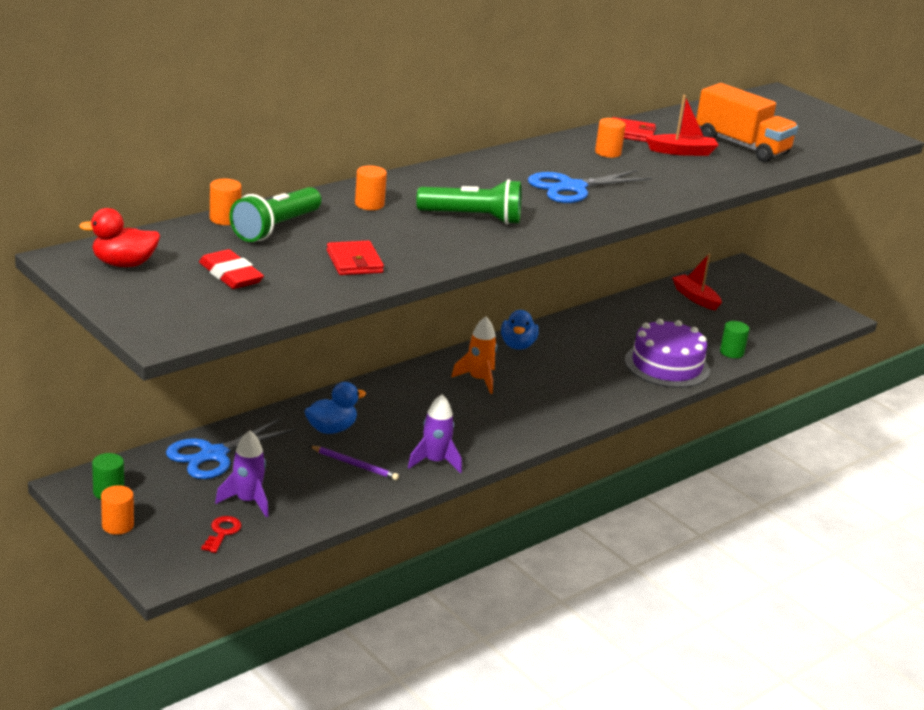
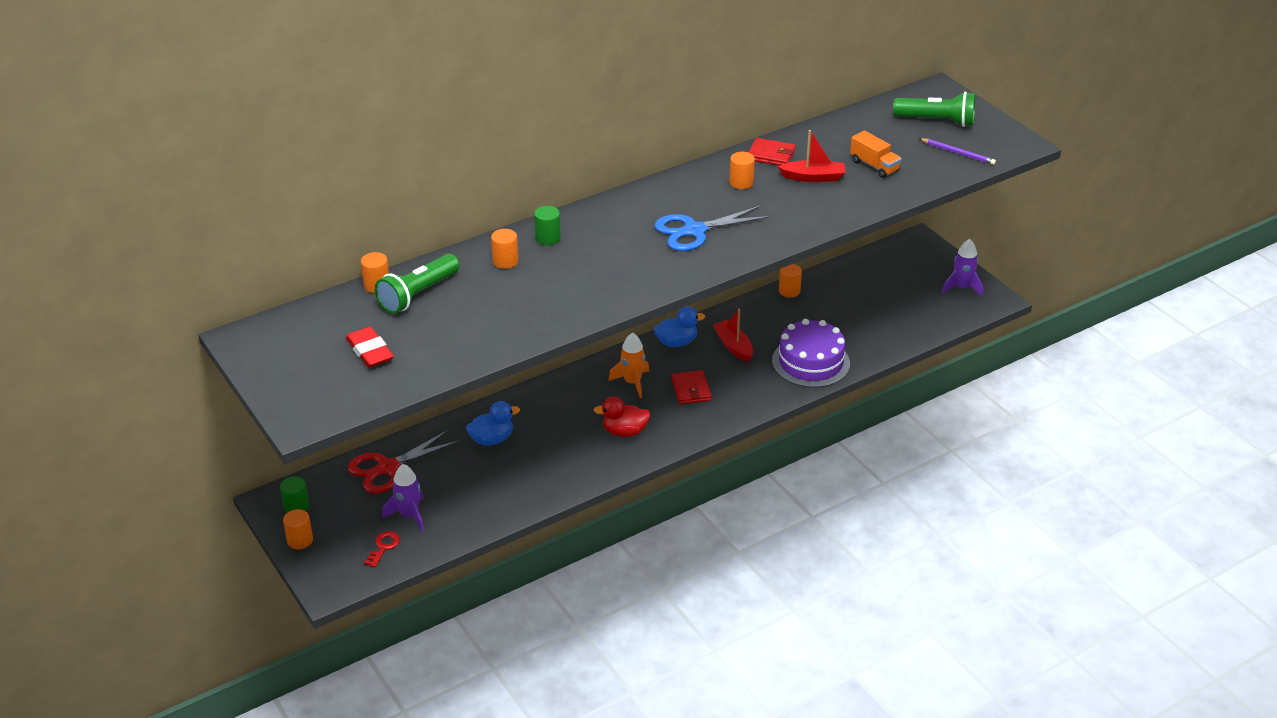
camera: 10 degrees right, 10 degrees up
red duck [79,208,160,267] -> red duck moved to [594,397,651,437]
blue scissors [166,418,296,479] -> red scissors [348,429,460,494]
purple pencil [310,446,399,480] -> purple pencil moved to [919,138,996,165]
red wallet [327,241,384,275] -> red wallet moved to [671,370,712,404]
purple rocket [408,394,462,473] -> purple rocket moved to [942,239,983,297]
green flashlight [417,179,521,225] -> green flashlight moved to [893,92,975,127]
blue duck [501,310,539,350] -> blue duck turned 120 degrees counterclockwise [654,307,705,347]
red boat [672,254,722,310] -> red boat moved to [713,309,753,362]
orange truck [696,83,798,162] -> orange truck [850,131,902,178], size x0.58
green cylinder [720,321,749,358] -> green cylinder moved to [534,206,561,245]
none -> orange cylinder [779,264,802,298]

